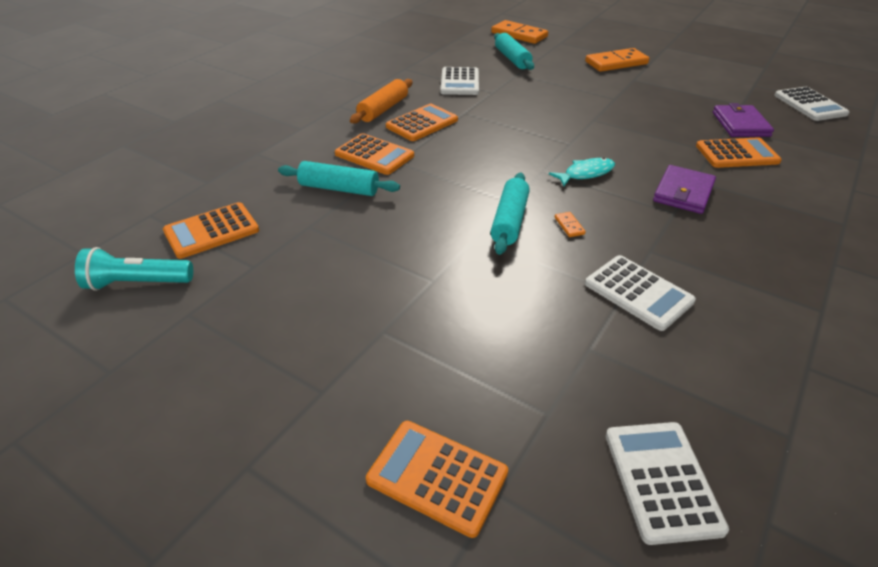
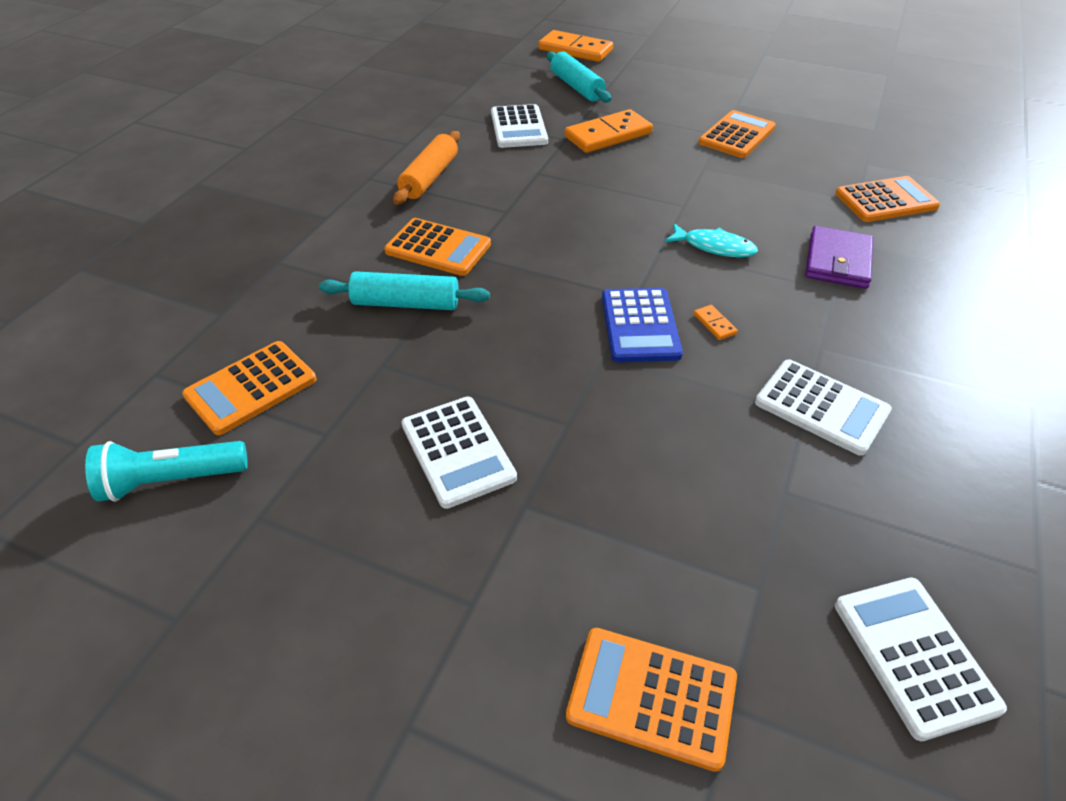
camera: 10 degrees left, 5 degrees up
orange calculator [386,104,458,141] -> orange calculator moved to [699,110,776,158]
turquoise rolling pin [490,173,530,255] -> blue calculator [602,288,683,362]
turquoise fish [549,158,615,186] -> turquoise fish turned 60 degrees clockwise [665,223,758,257]
orange domino [585,48,649,72] -> orange domino moved to [565,109,653,153]
purple wallet [713,103,774,137] -> none
white calculator [774,87,849,121] -> white calculator moved to [402,396,517,509]

